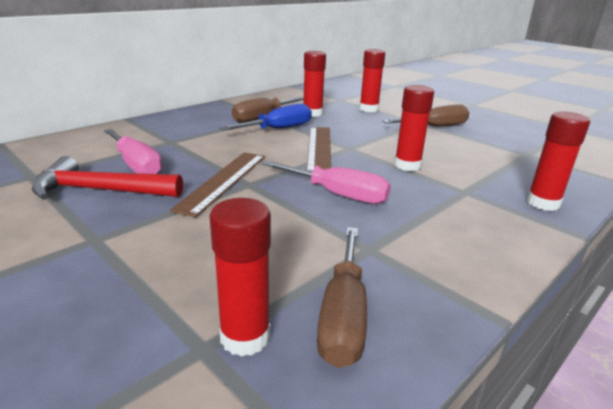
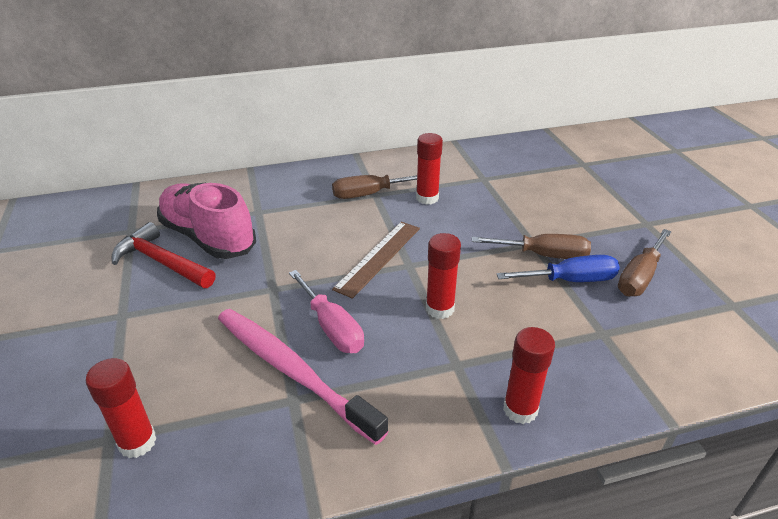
camera: 30 degrees right, 10 degrees up
pink screwdriver [104,129,162,174] -> pink shoe [157,183,256,259]
brown ruler [169,152,265,218] -> none
blue screwdriver [219,103,312,130] -> blue screwdriver moved to [497,255,620,282]
brown screwdriver [317,227,367,368] -> brown screwdriver moved to [618,229,672,297]
red glue stick [360,49,385,112] -> none
none -> pink toothbrush [218,309,389,445]

